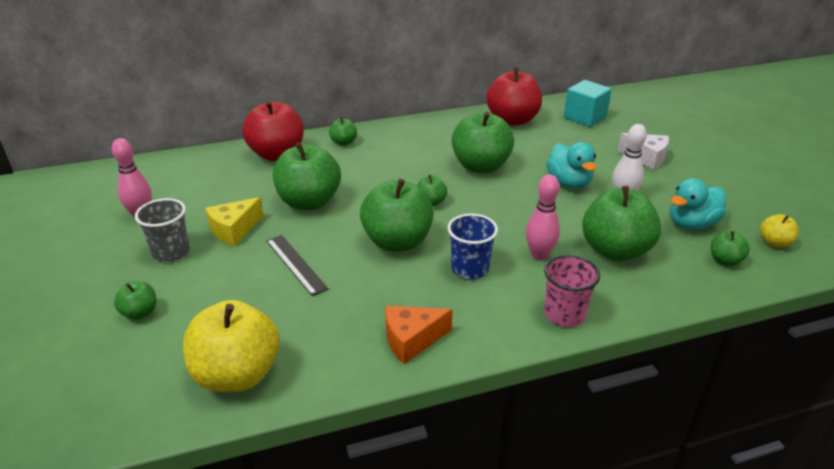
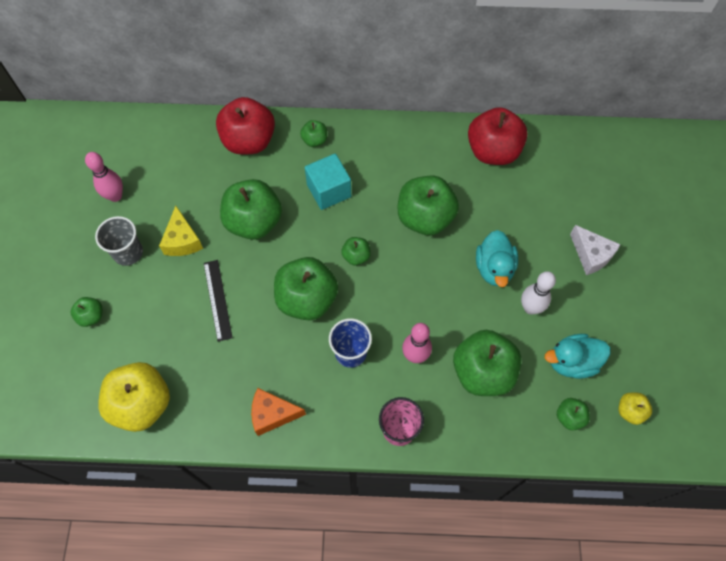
camera: 20 degrees right, 30 degrees up
yellow cheese [205,197,263,246] -> yellow cheese turned 75 degrees counterclockwise [159,206,203,256]
turquoise cube [564,80,612,127] -> turquoise cube moved to [305,154,351,210]

